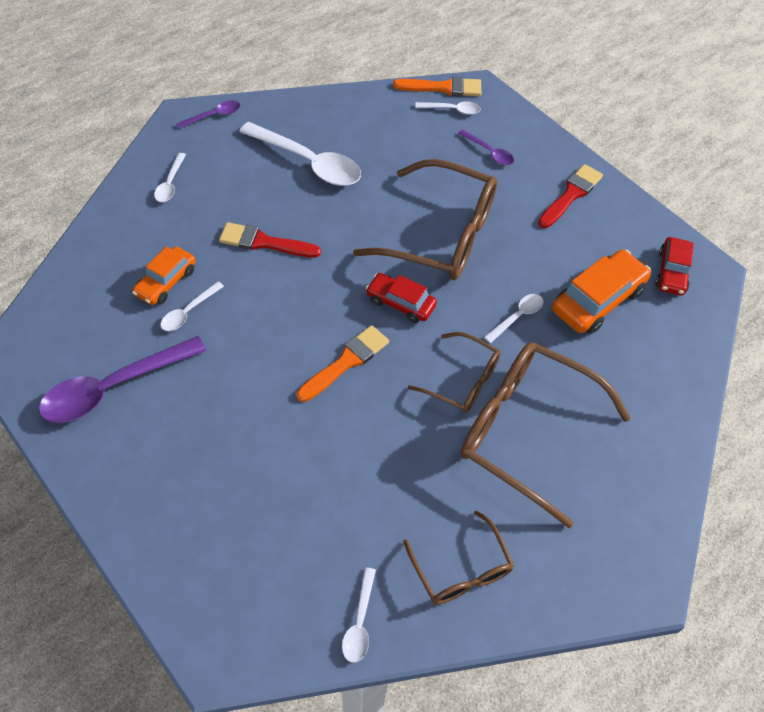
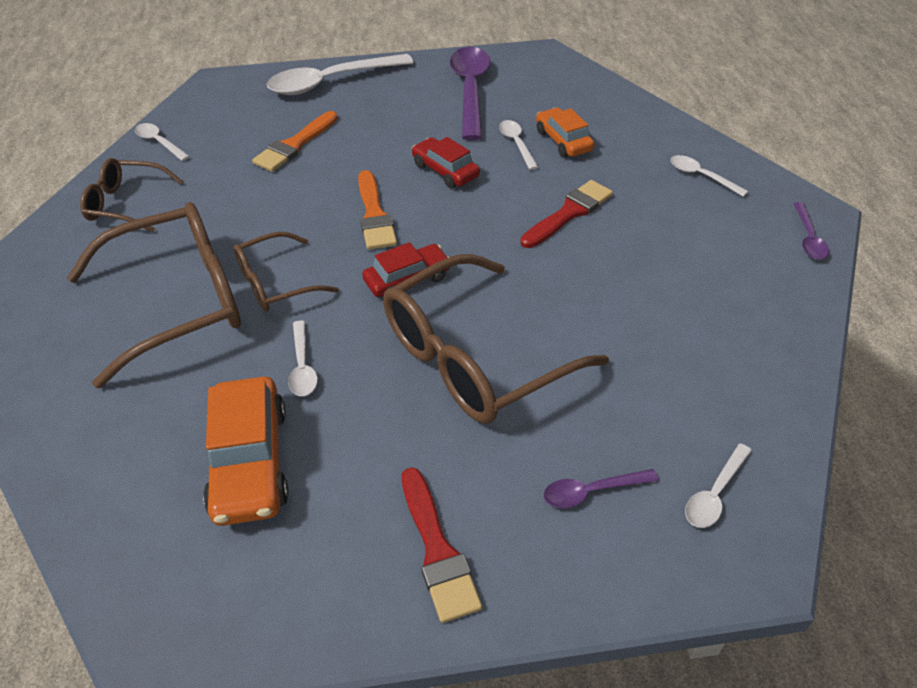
camera: 125 degrees right, 10 degrees down
white spoon [239,122,361,186] -> white spoon moved to [267,54,413,95]
orange brush [393,77,481,96] -> orange brush moved to [252,111,338,172]
red car [655,237,694,295] -> red car moved to [412,137,480,188]

